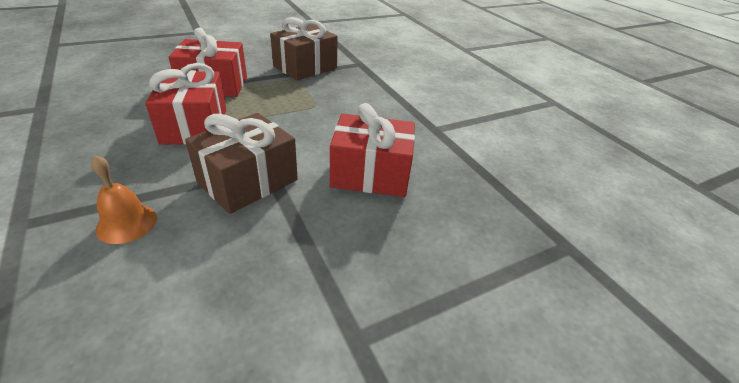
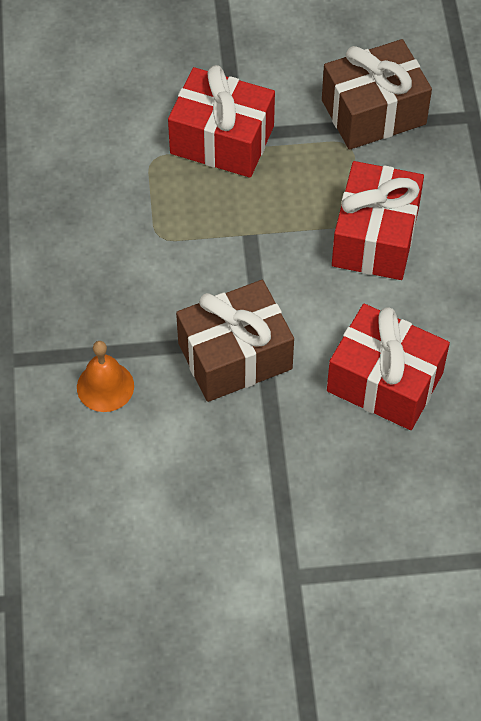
camera: 25 degrees right, 20 degrees up
red gift [145,63,226,145] -> red gift moved to [332,161,424,280]

